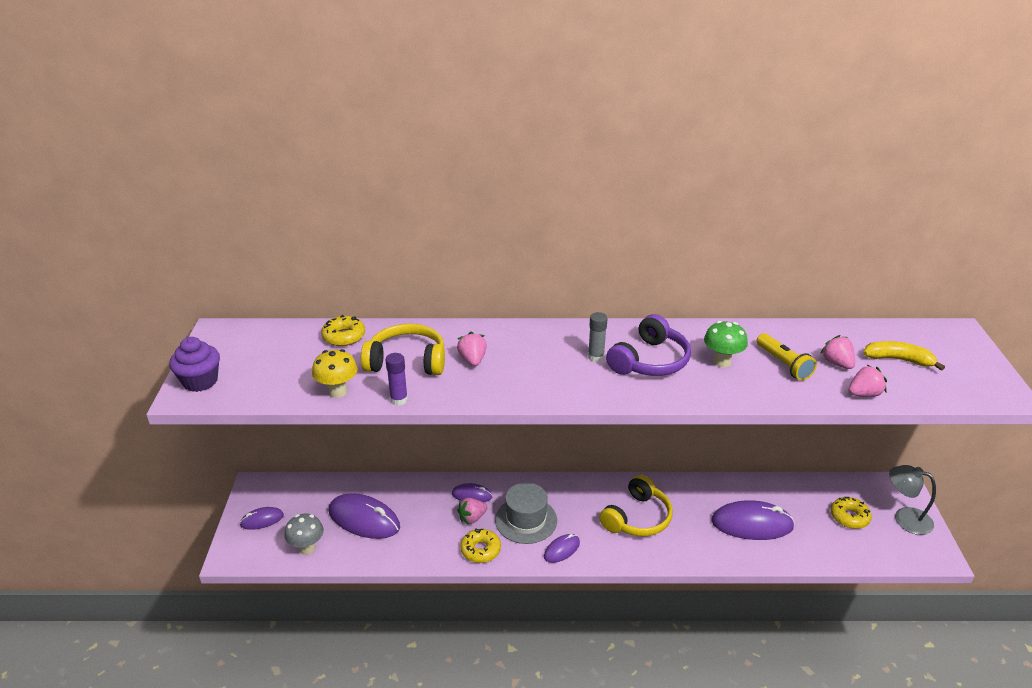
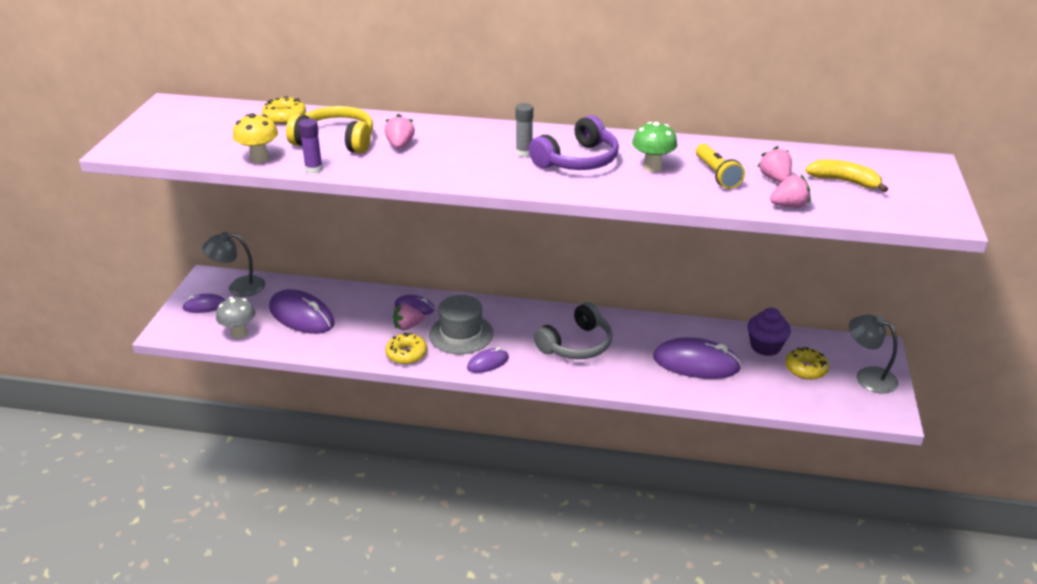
camera: 10 degrees right, 0 degrees up
purple cupcake [169,337,220,392] -> purple cupcake moved to [747,308,791,356]
yellow headphones [599,474,673,536] -> grey headphones [534,302,613,359]
none -> grey lamp [202,232,265,297]

